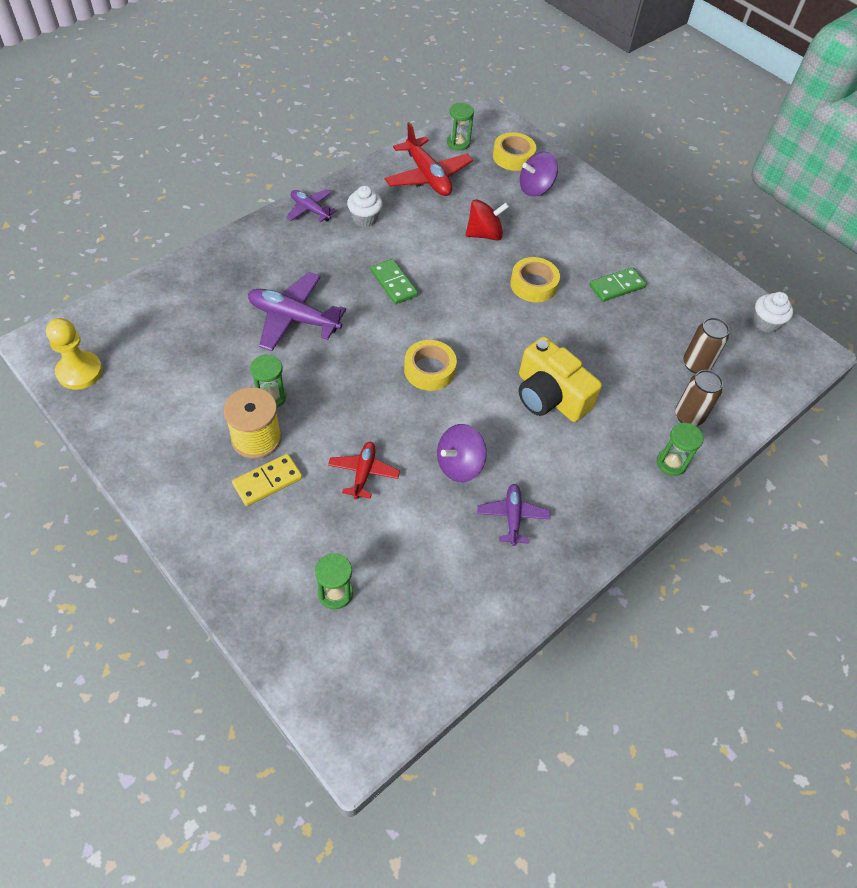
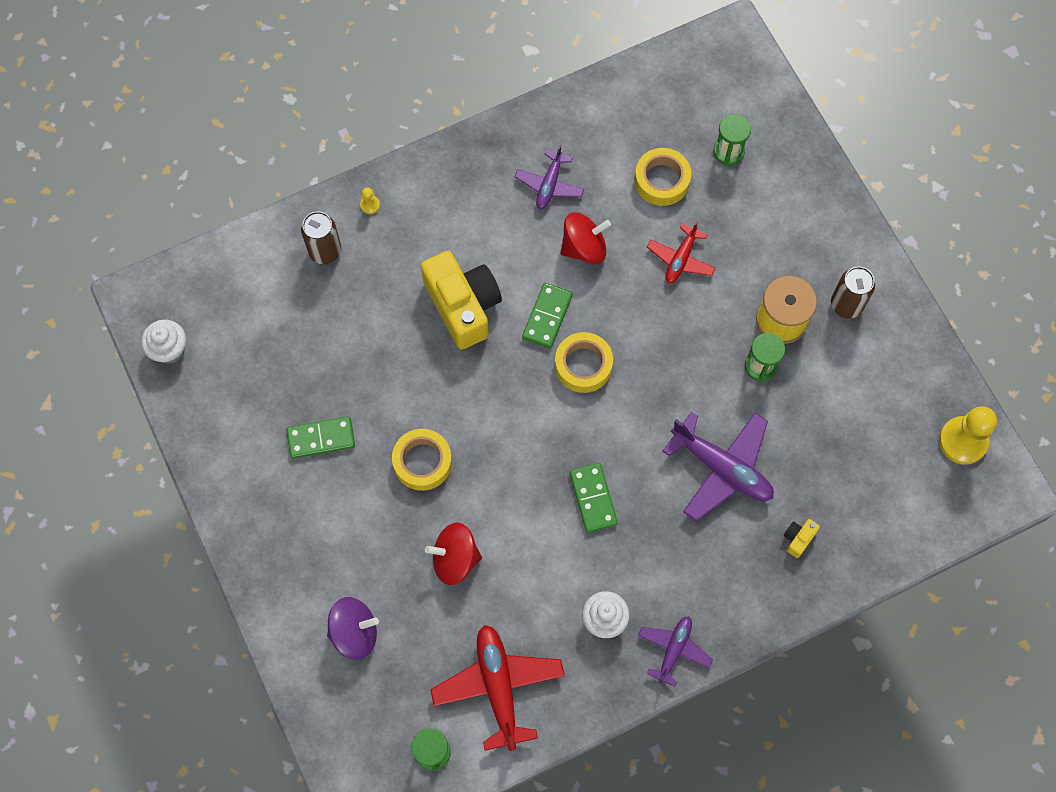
camera: 160 degrees left, 15 degrees up
yellow domino [232,454,302,506] -> none
purple plane [286,189,337,222] -> purple plane turned 120 degrees counterclockwise [638,616,713,687]
purple spinning top [437,424,487,482] -> red spinning top [561,212,611,264]
yellow tape [493,132,536,171] -> yellow tape moved to [634,148,691,206]
green hourglass [657,423,703,476] -> yellow pawn [360,187,380,214]
brown can [684,318,729,374] -> brown can moved to [831,267,875,318]
none -> green domino [522,283,573,348]
none -> yellow camera [784,519,820,558]

